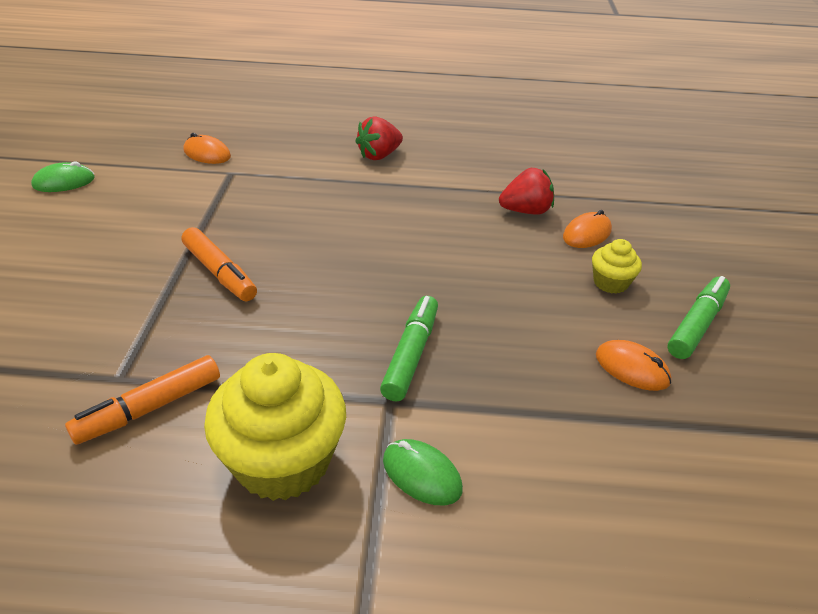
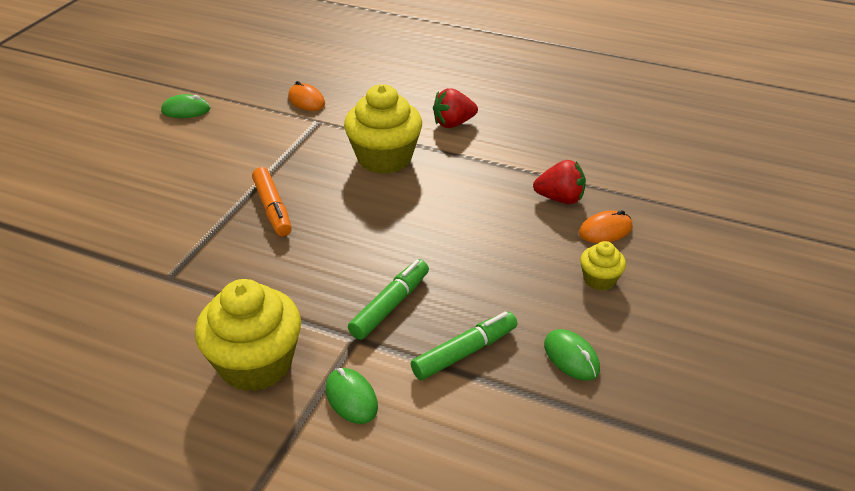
camera: 20 degrees right, 0 degrees up
orange marker [65,355,220,445] -> none
orange mouse [596,340,671,391] -> green mouse [544,329,600,380]
green marker [667,276,730,359] -> green marker moved to [411,311,517,380]
none -> yellow cupcake [344,84,422,174]

